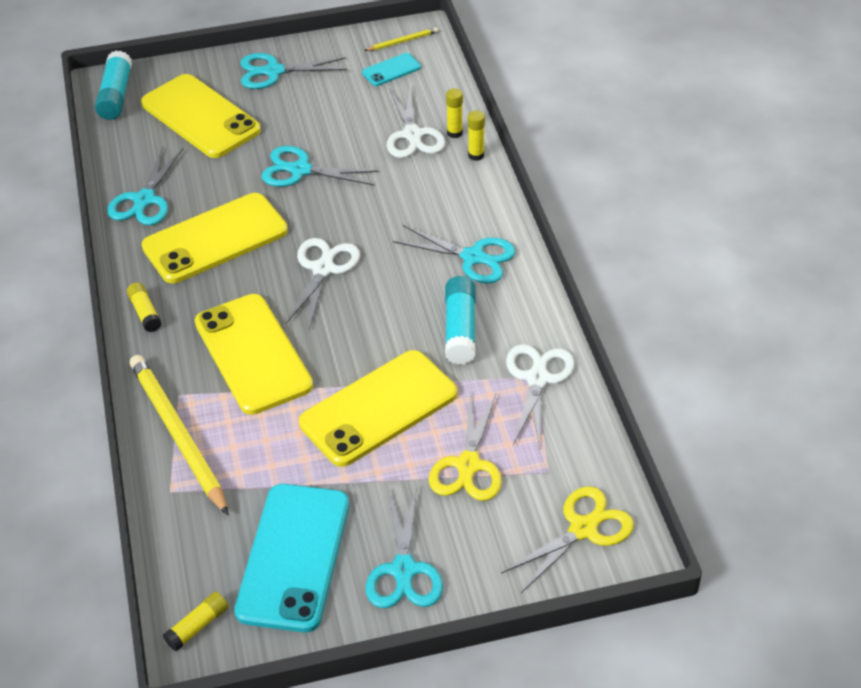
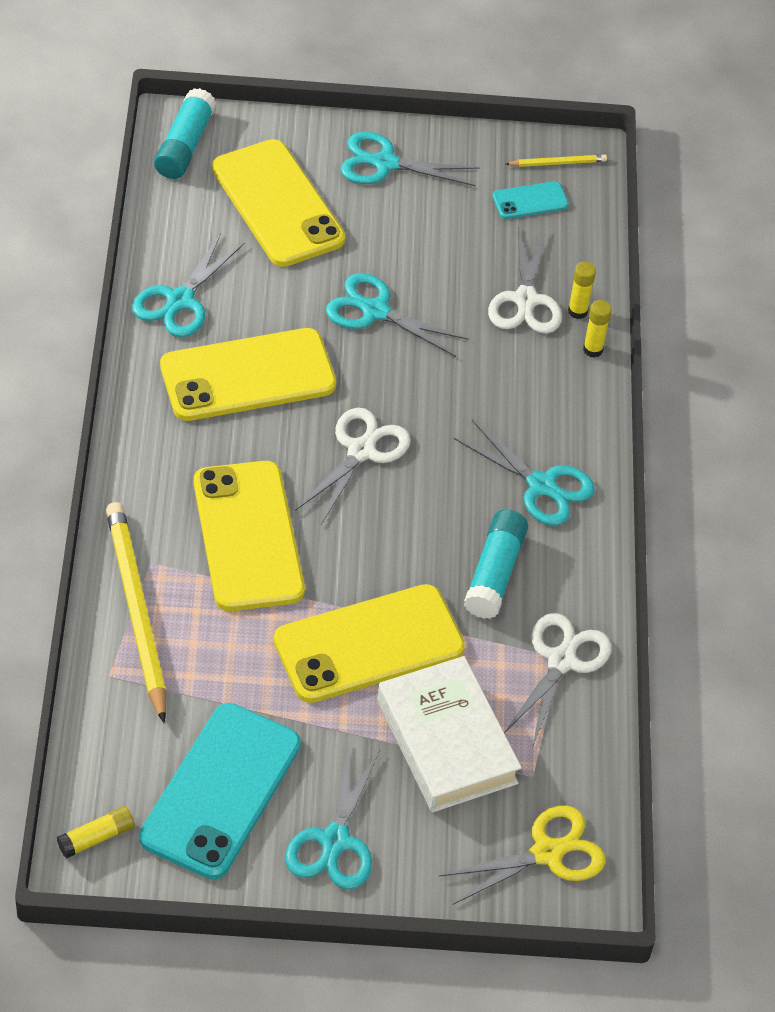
camera: 10 degrees right, 5 degrees up
yellow glue stick [127,282,162,332] -> none
yellow scissors [429,391,502,501] -> white book [377,656,522,813]

